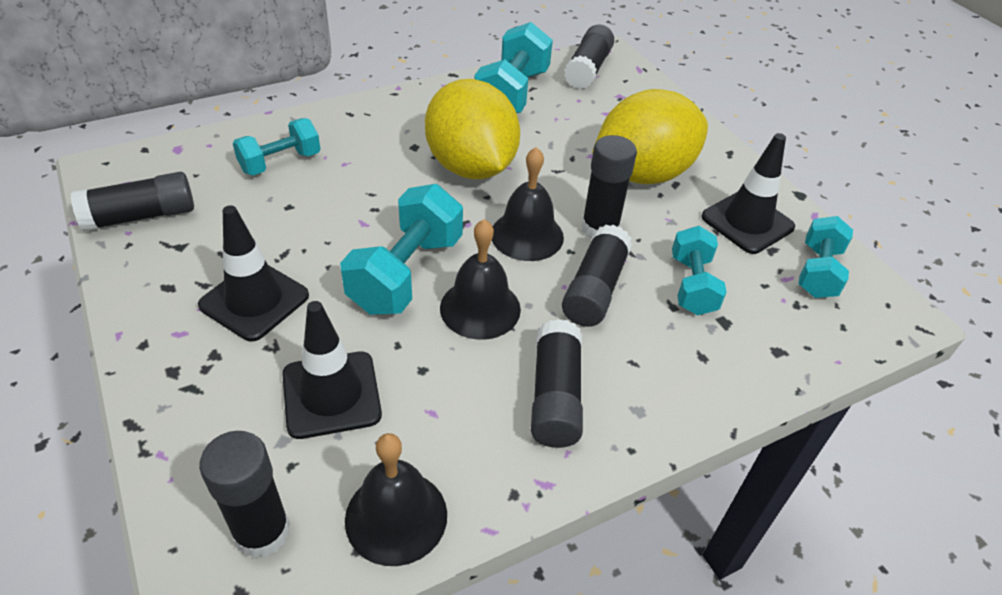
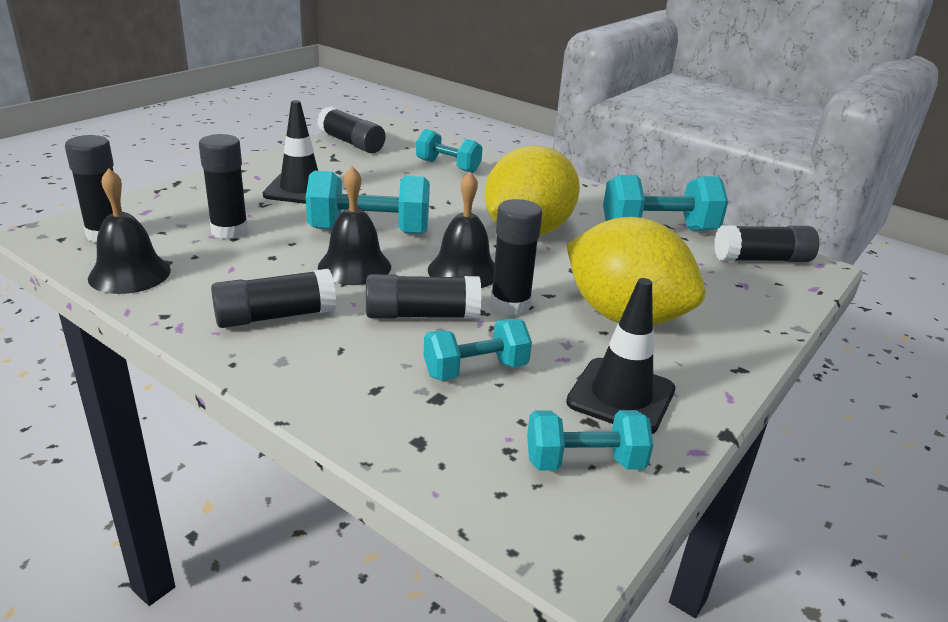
camera: 65 degrees right, 15 degrees down
black traffic cone [282,301,382,439] -> black glue stick [199,134,248,239]

